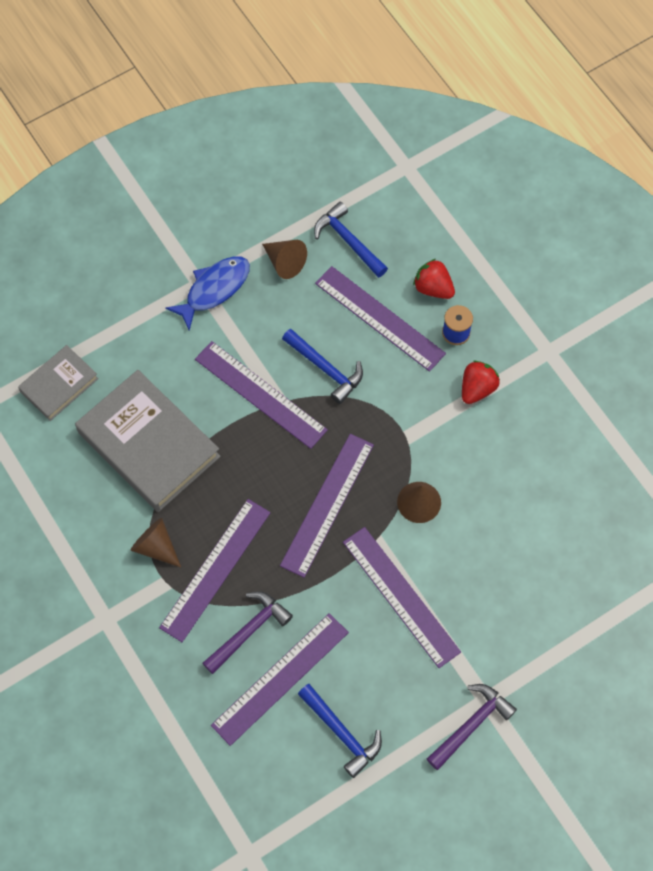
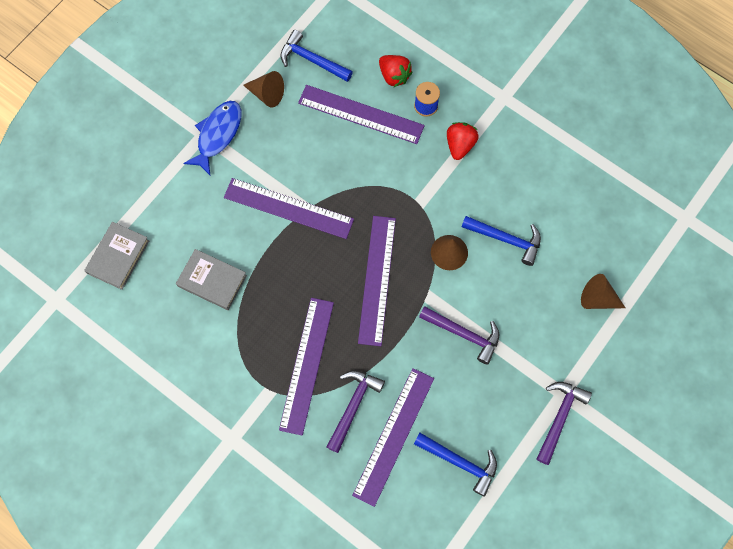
camera: 20 degrees left, 5 degrees up
grey book [75,370,221,512] -> grey book [176,249,247,310], size x0.55
brown cone [131,518,181,567] -> brown cone moved to [581,274,625,309]
blue hammer [282,329,363,404] -> blue hammer moved to [462,216,541,266]
purple ruler [343,527,461,668] -> purple hammer [419,306,499,365]
red strawberry [413,259,455,299] -> red strawberry turned 150 degrees counterclockwise [379,55,413,87]

